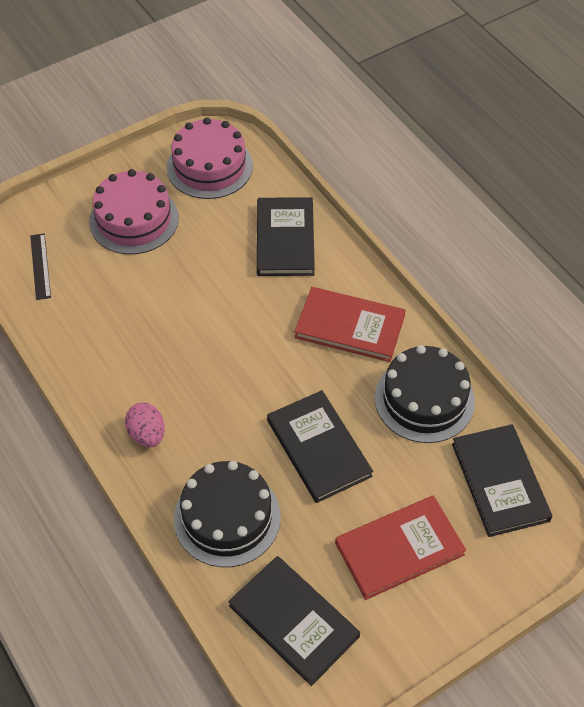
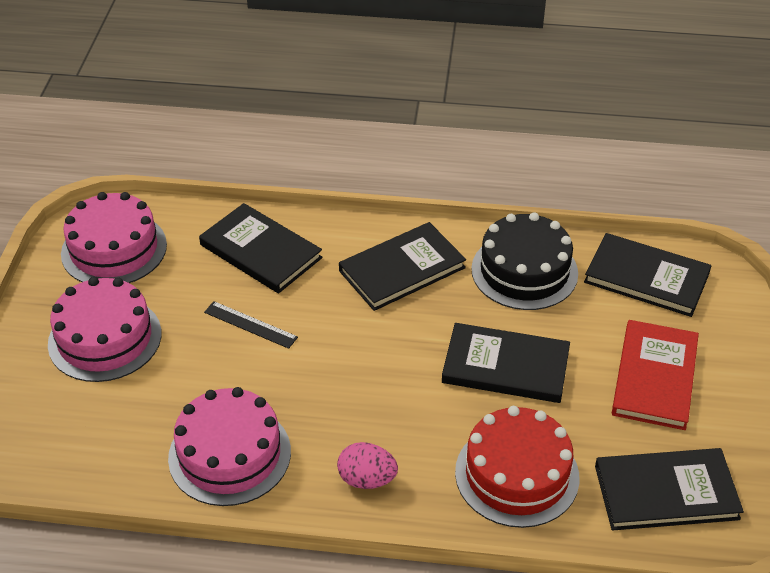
camera: 50 degrees left, 10 degrees down
black ruler [30,233,51,300] -> black ruler moved to [204,301,298,349]
black cake [174,461,281,567] -> red cake [455,406,580,528]
red book [295,287,406,362] -> black book [339,222,466,311]
none -> pink cake [168,387,291,506]

